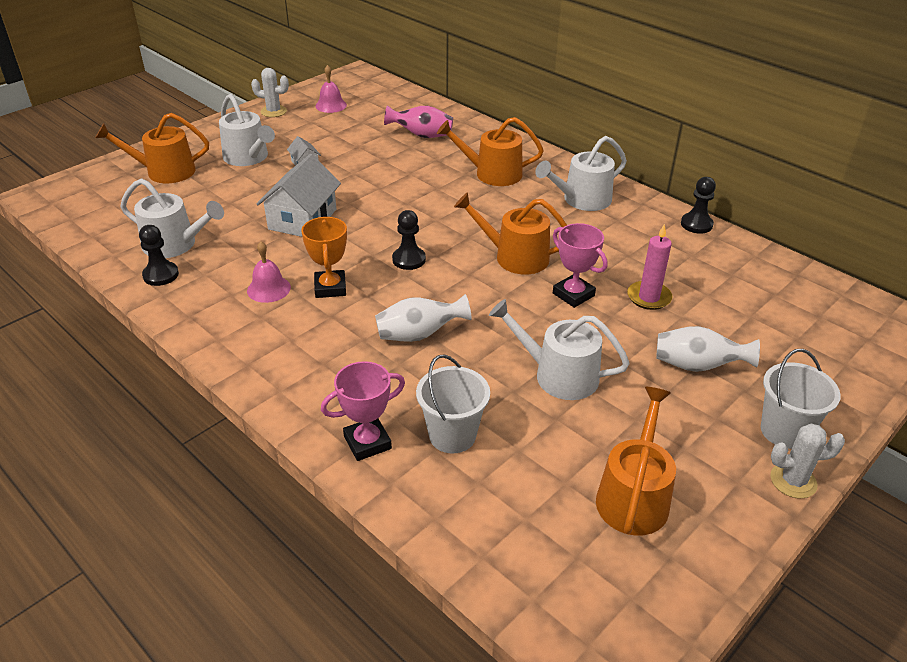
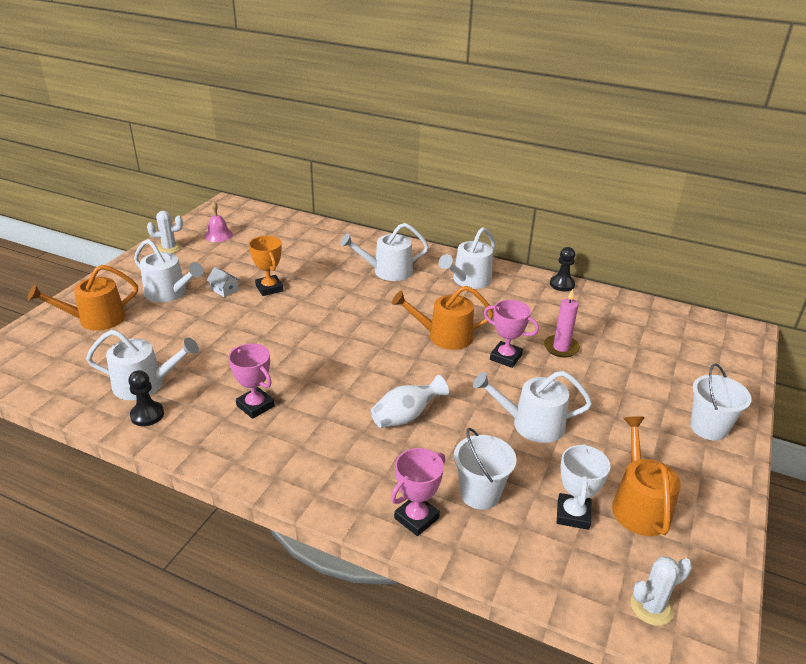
camera: 20 degrees left, 5 degrees down
pink bell [247,241,291,303] -> pink trophy [228,343,275,419]
white house [257,154,341,237] -> none
orange trophy [301,217,347,298] -> orange trophy moved to [249,236,284,296]
pink vase [384,105,453,138] -> none
black pawn [392,210,426,270] -> none
orange watering can [437,117,544,186] -> white watering can [340,223,429,281]
white vase [656,326,760,372] -> none
white cactus [770,423,845,499] -> white cactus moved to [631,557,692,626]
none -> white trophy [557,444,611,530]

